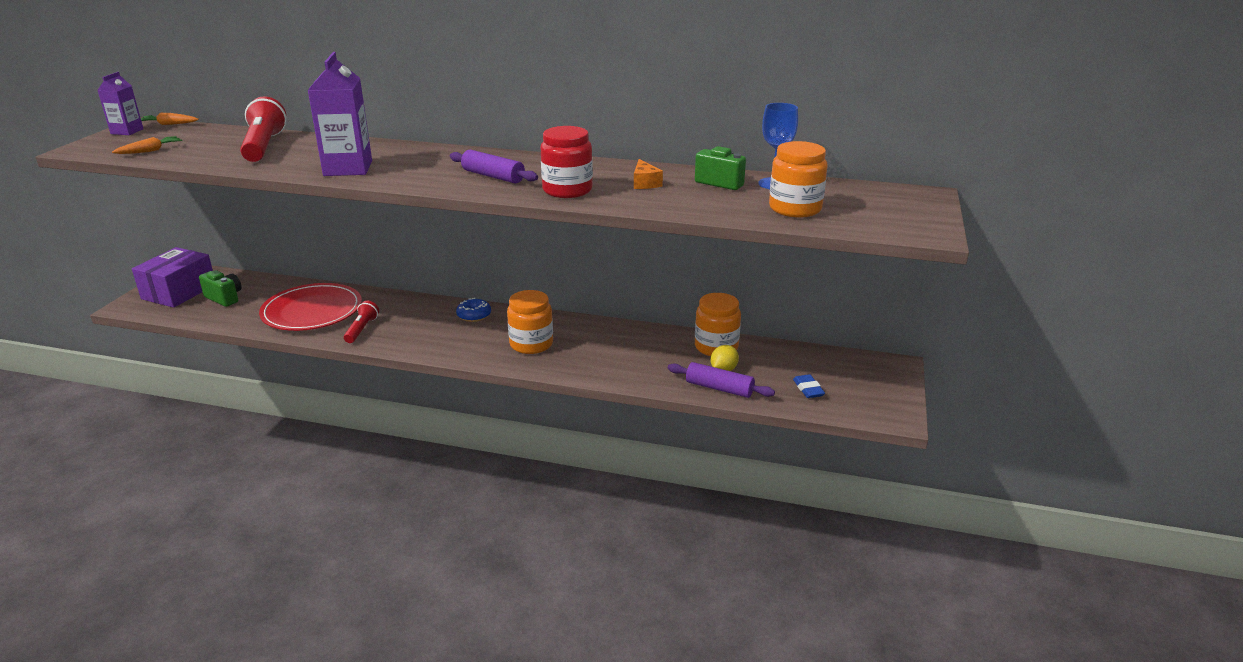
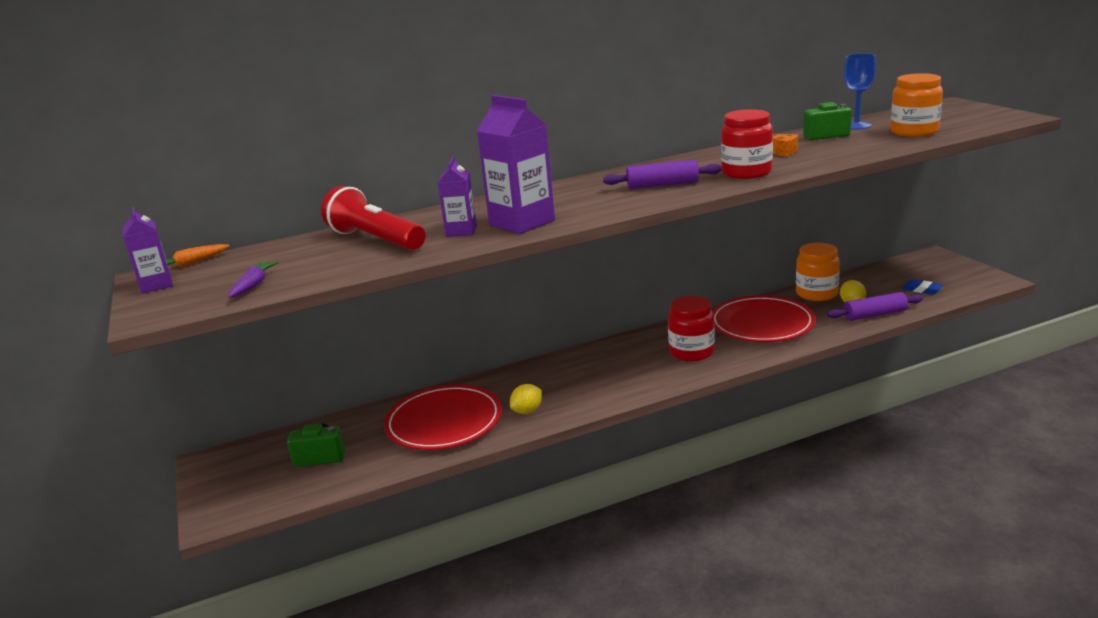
camera: 35 degrees left, 5 degrees down
orange carrot [112,136,182,154] -> purple carrot [228,261,279,298]
purple box [132,247,213,308] -> none
red flashlight [344,301,379,343] -> yellow lemon [510,384,542,414]
blue donut [456,298,491,322] -> none
orange jar [507,290,553,354] -> red jar [668,296,715,361]
none -> purple carton [438,156,477,237]
none -> red plate [712,295,816,342]

